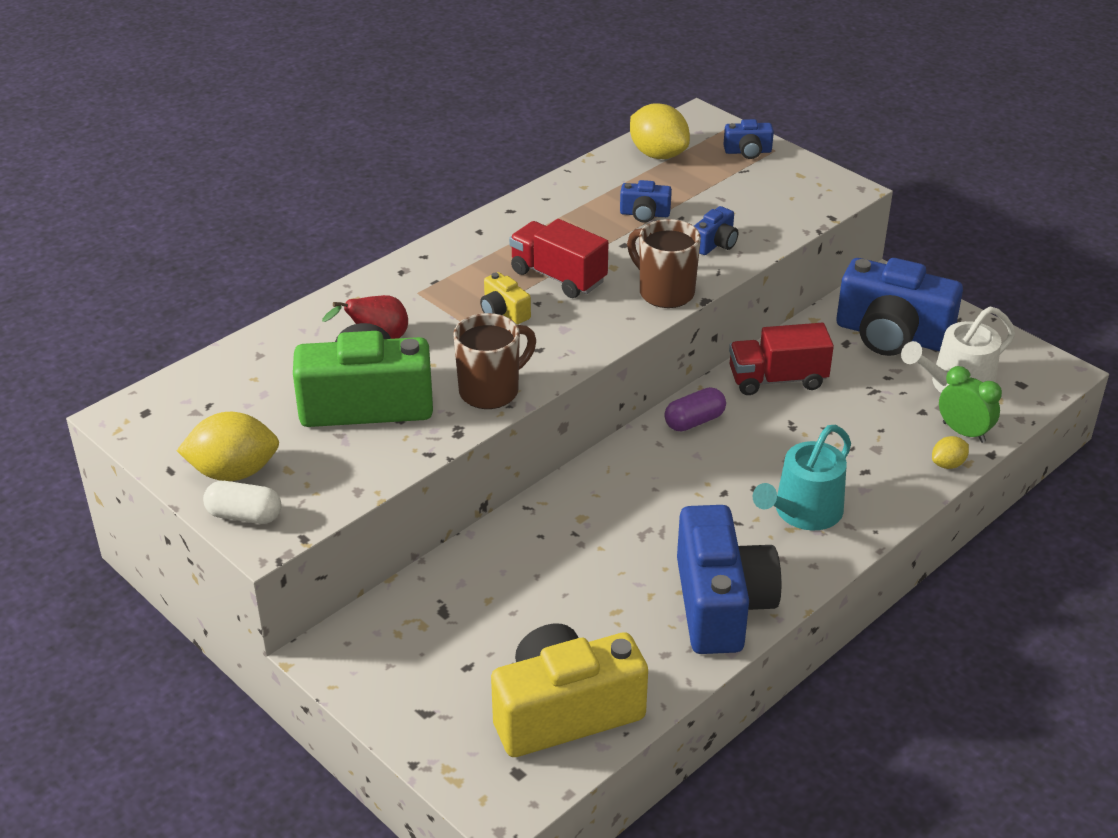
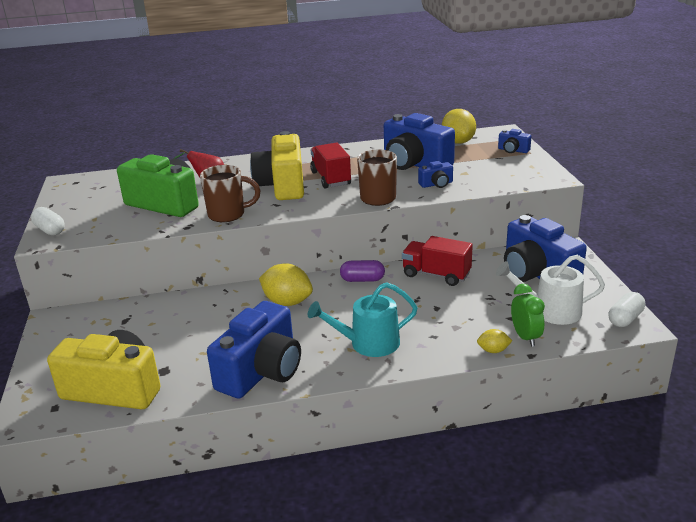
camera: 35 degrees right, 10 degrees down
yellow lemon [177,412,279,481] -> yellow lemon moved to [259,263,313,306]
yellow camera [480,272,531,325] -> yellow camera [250,131,304,200], size x2.26
blue camera [620,180,672,222] -> blue camera [384,113,455,170], size x2.26
none -> white capsule [609,292,645,327]

